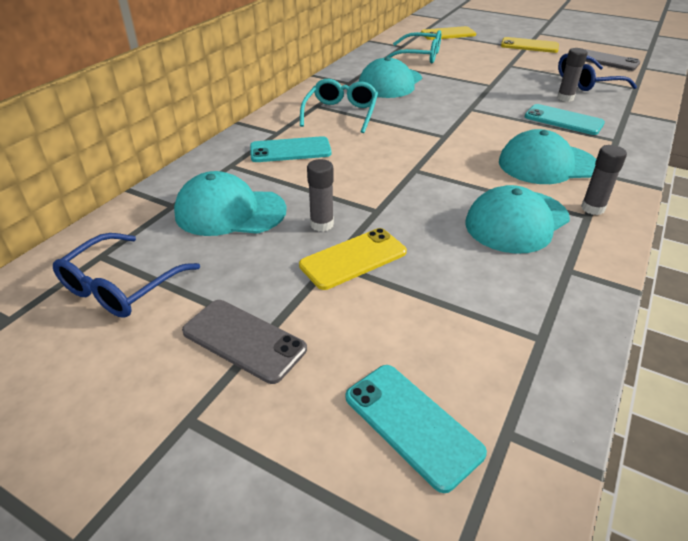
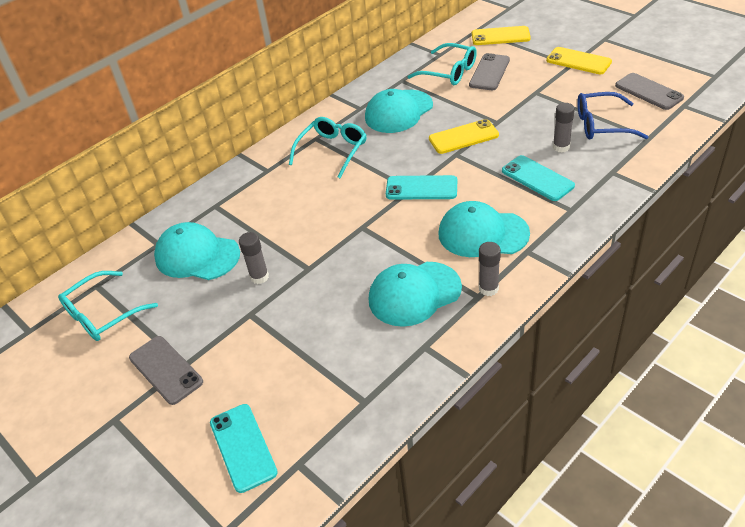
camera: 20 degrees right, 5 degrees up
blue glasses [53,233,200,318] -> turquoise glasses [58,271,158,341]
turquoise phone [250,136,331,162] -> turquoise phone moved to [386,175,457,200]
yellow phone [299,228,407,290] -> yellow phone moved to [429,119,499,154]
none -> grey phone [469,53,510,90]

